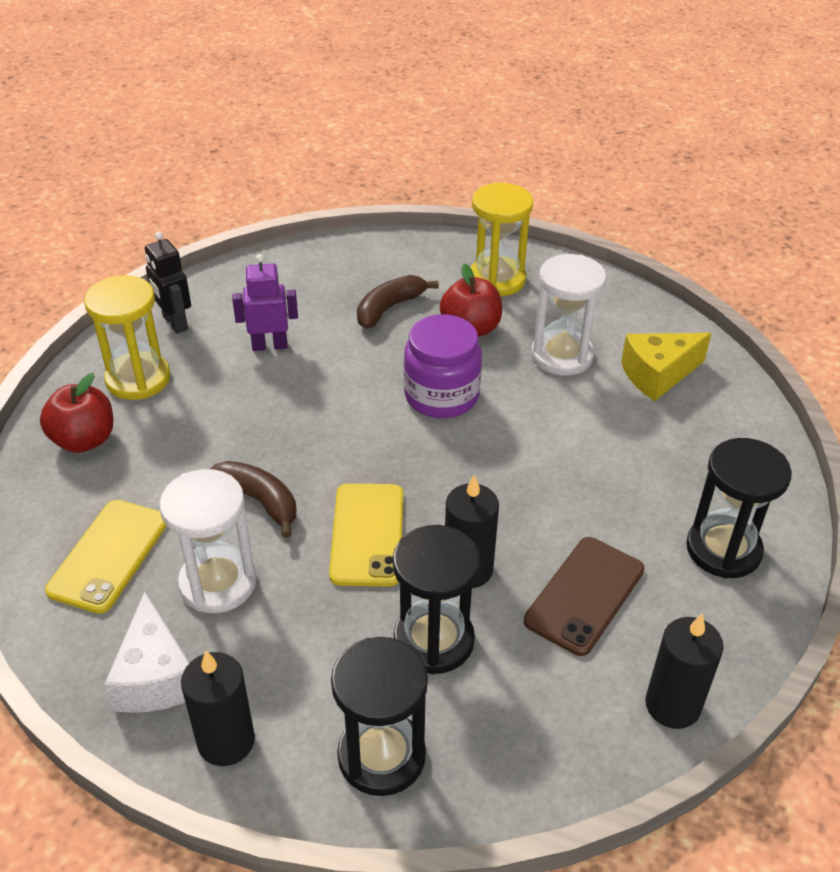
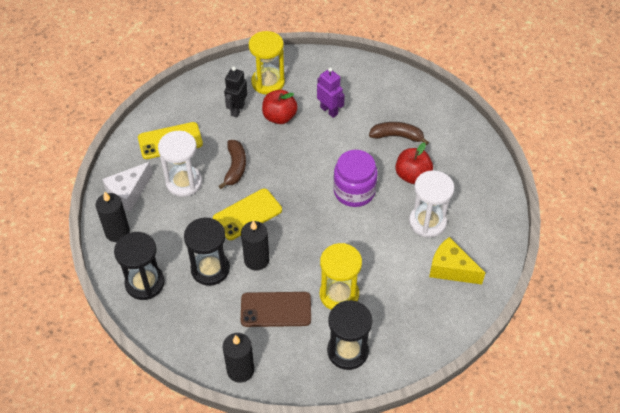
camera: 55 degrees right, 10 degrees up
red apple [40,373,113,453] -> red apple moved to [262,90,298,124]
black robot [145,232,191,334] -> black robot moved to [224,66,248,117]
yellow hourglass [470,183,533,296] -> yellow hourglass moved to [320,243,362,310]

